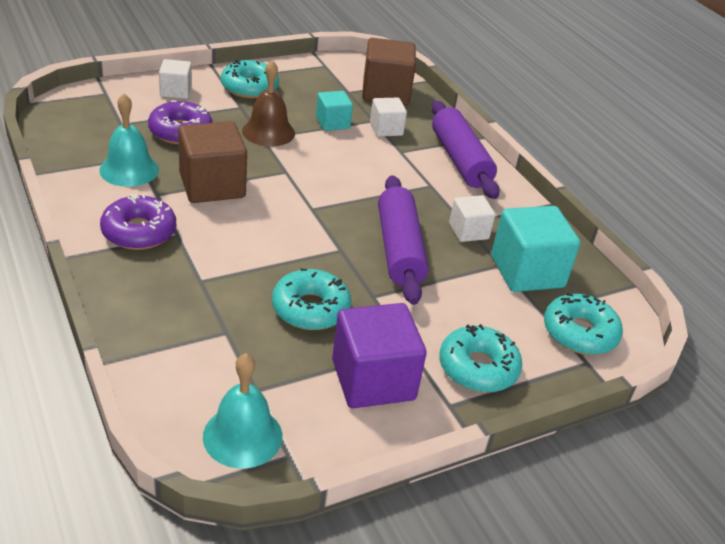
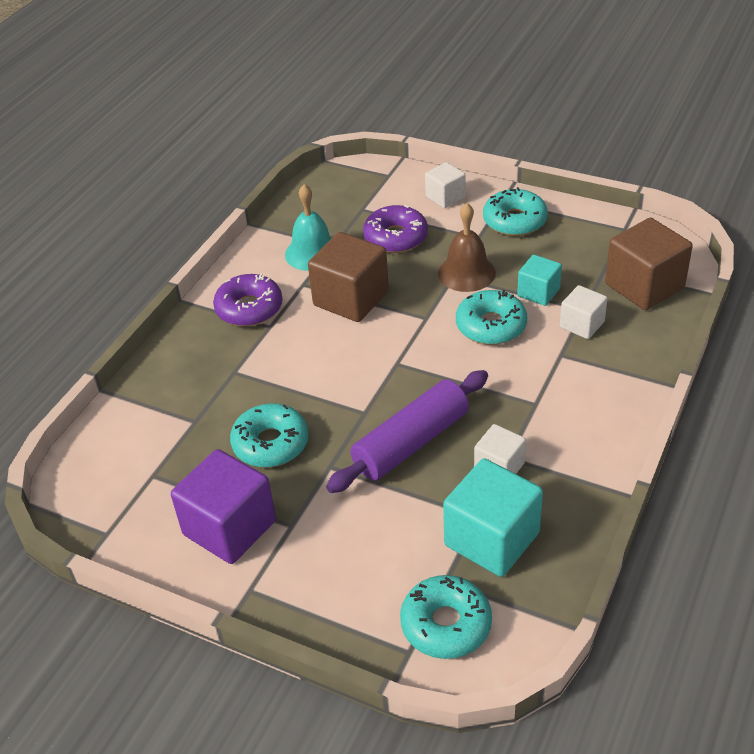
camera: 60 degrees right, 5 degrees up
turquoise bell [203,353,282,468] -> none
purple rolling pin [431,101,500,199] -> none
turquoise donut [439,324,522,393] -> turquoise donut moved to [456,290,527,345]

